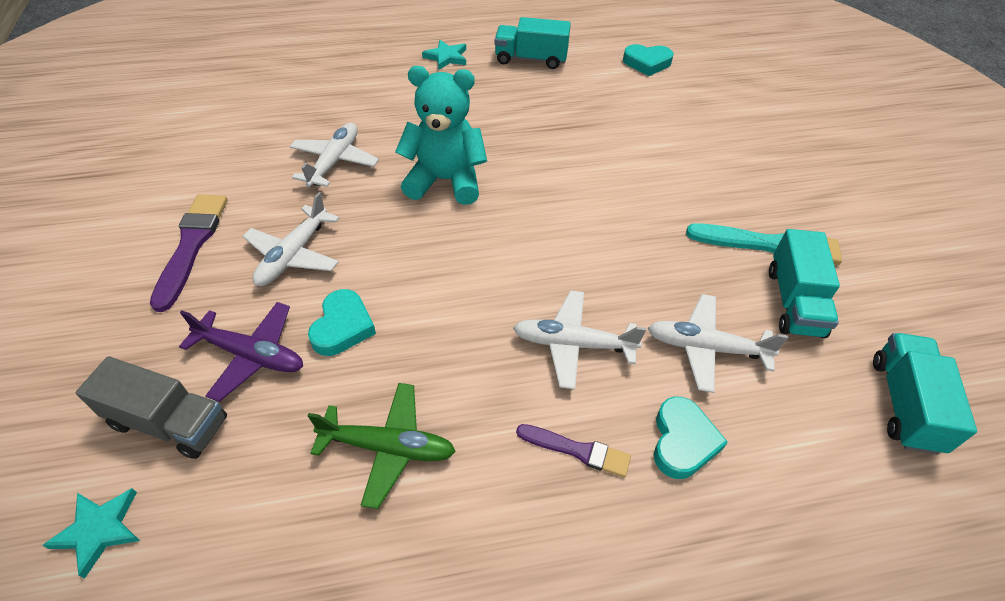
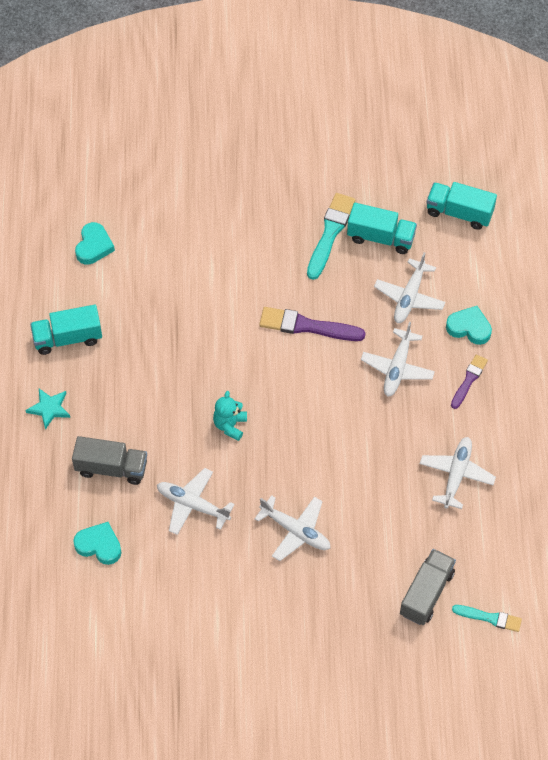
camera: 80 degrees left, 10 degrees up
turquoise star [42,488,140,579] -> turquoise brush [452,605,522,632]
purple brush [150,194,227,312] -> purple brush moved to [259,307,365,341]
purple plane [179,302,303,402] -> none
turquoise heart [308,289,376,356] -> turquoise heart moved to [73,522,122,565]
green plane [308,383,456,509] -> white plane [420,437,496,509]
turquoise teddy bear [395,66,487,205] -> turquoise teddy bear [213,391,247,441], size x0.55
turquoise truck [495,17,571,69] -> turquoise truck turned 60 degrees clockwise [30,305,102,355]
none -> grey truck [72,436,147,485]

